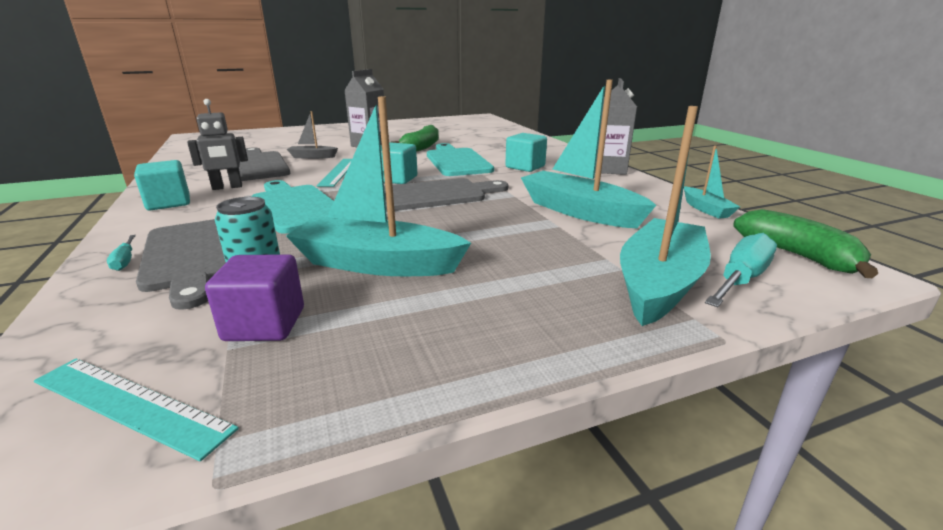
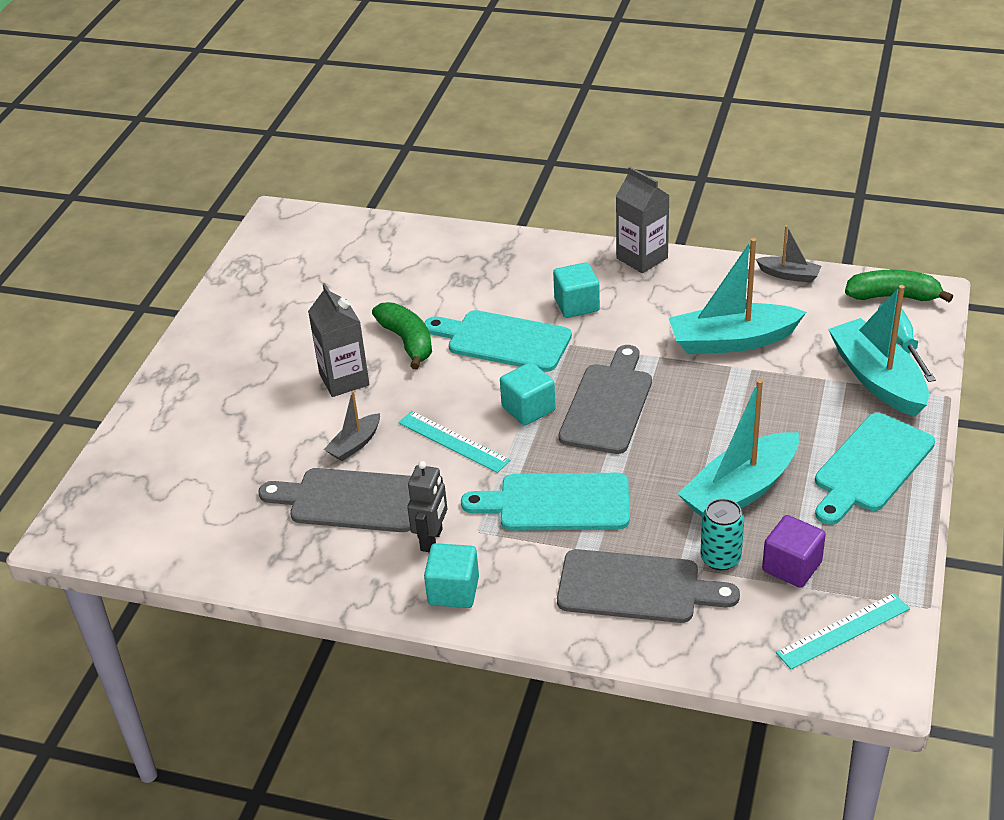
camera: 50 degrees left, 15 degrees up
turquoise screwdriver [107,235,136,271] -> none
turquoise boat [684,146,740,219] -> grey boat [756,225,821,283]
none -> turquoise cutting board [815,413,935,525]

